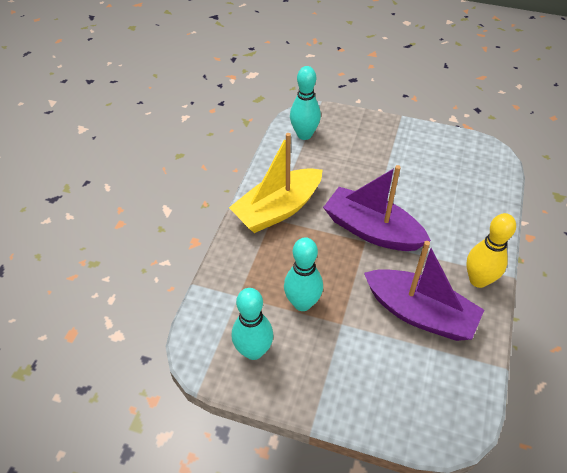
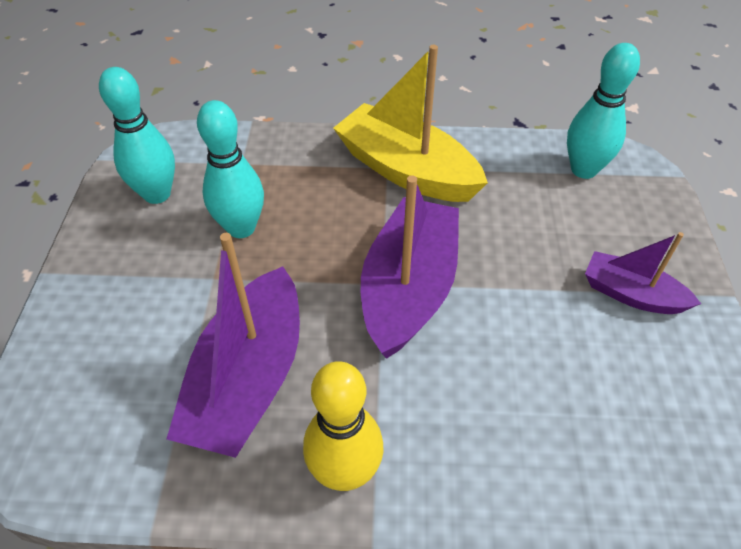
camera: 75 degrees right, 0 degrees up
none -> purple boat [585,232,701,314]

